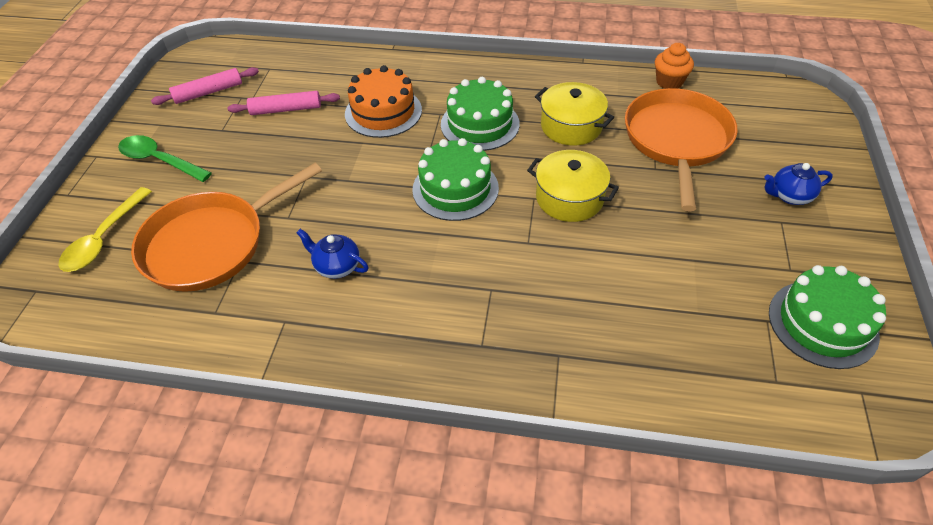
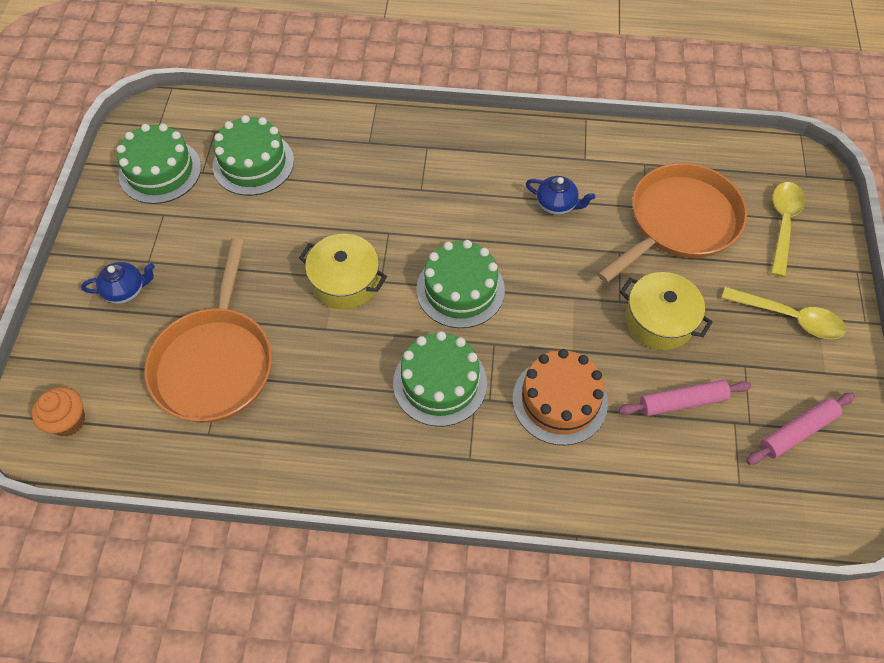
camera: 175 degrees right, 10 degrees up
green spoon [118,135,212,182] -> yellow spoon [722,287,846,339]
yellow pot [535,82,614,146] -> yellow pot moved to [620,272,712,350]
orange cupcake [655,43,694,89] -> orange cupcake moved to [32,387,85,437]
none -> green cake [213,115,294,196]

